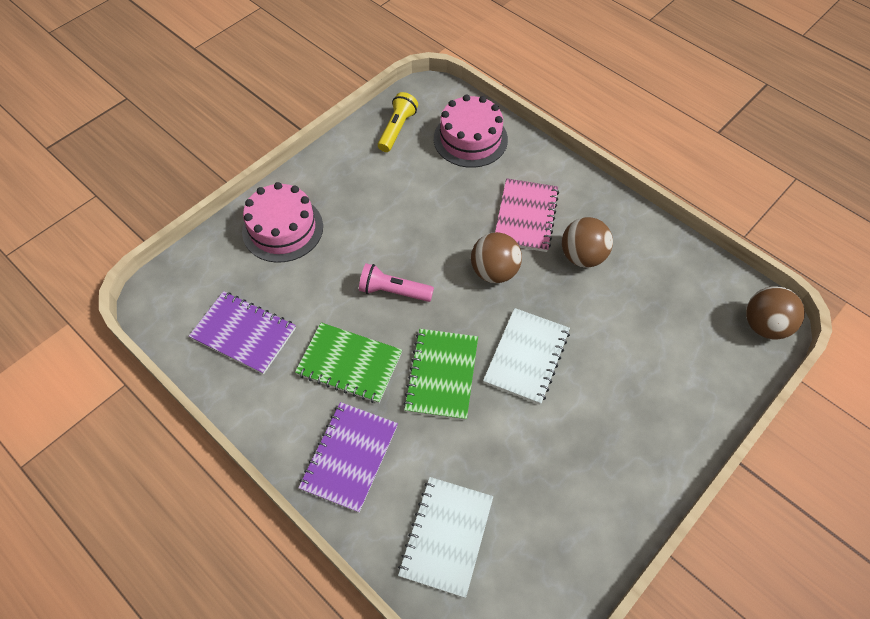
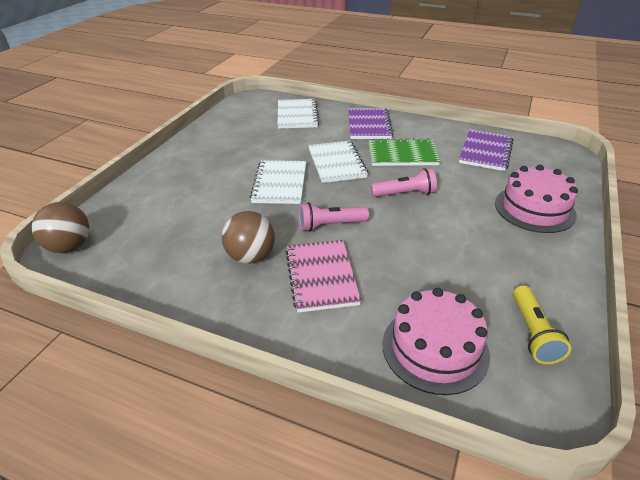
camera: 160 degrees right, 20 degrees down
purple notebook [189,291,296,375] -> purple notebook turned 75 degrees counterclockwise [459,129,514,171]
green notebook [403,329,478,420] -> white notebook [308,140,368,183]
brown ball [471,232,522,283] -> pink flashlight [299,202,369,232]

